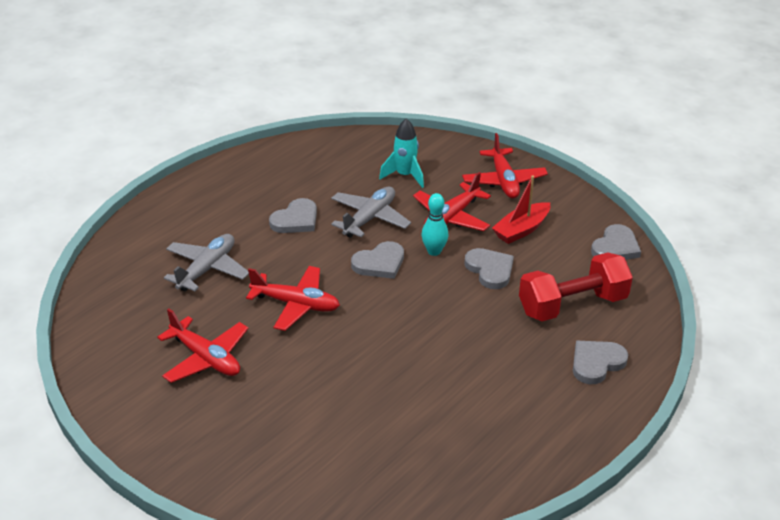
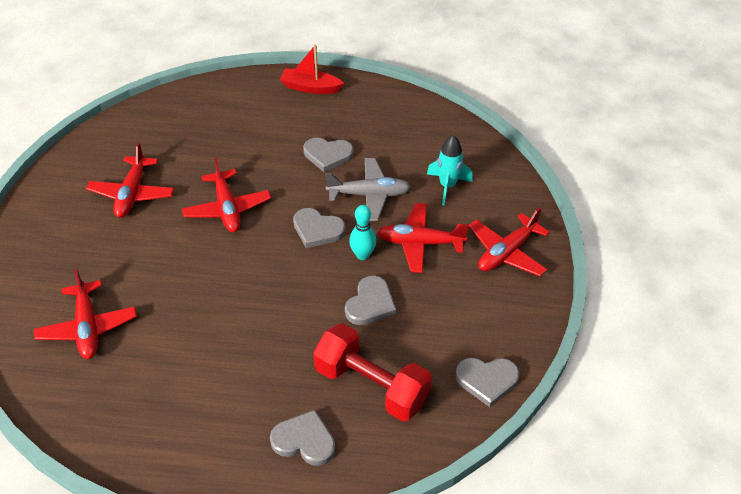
camera: 55 degrees right, 10 degrees up
grey plane [164,234,249,291] -> none
red boat [492,176,550,244] -> red boat moved to [280,44,344,94]
none -> red plane [34,269,137,359]

